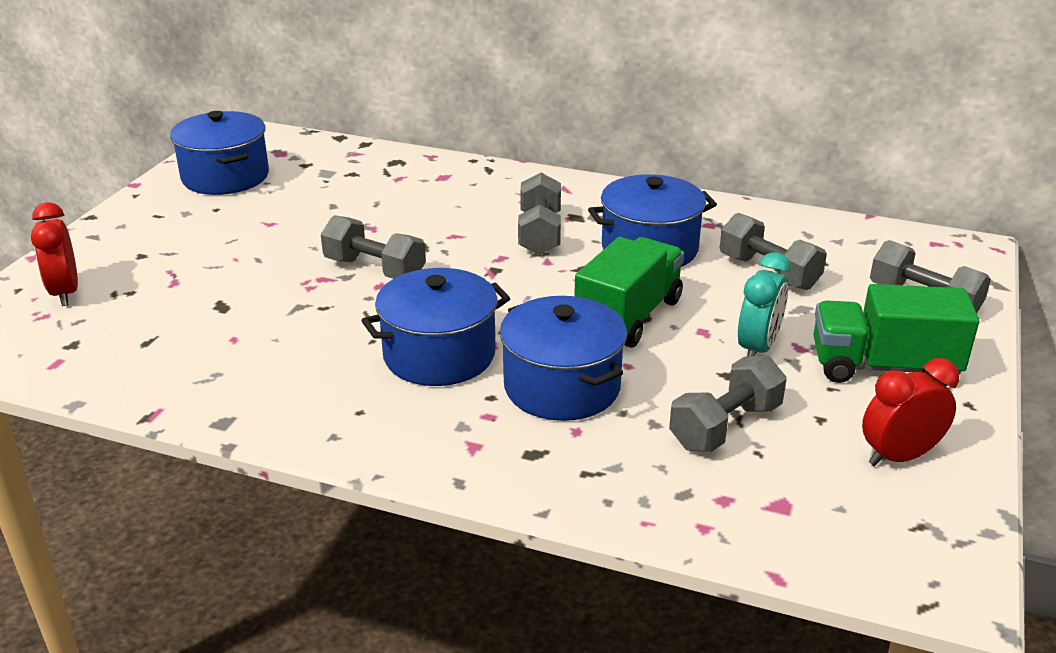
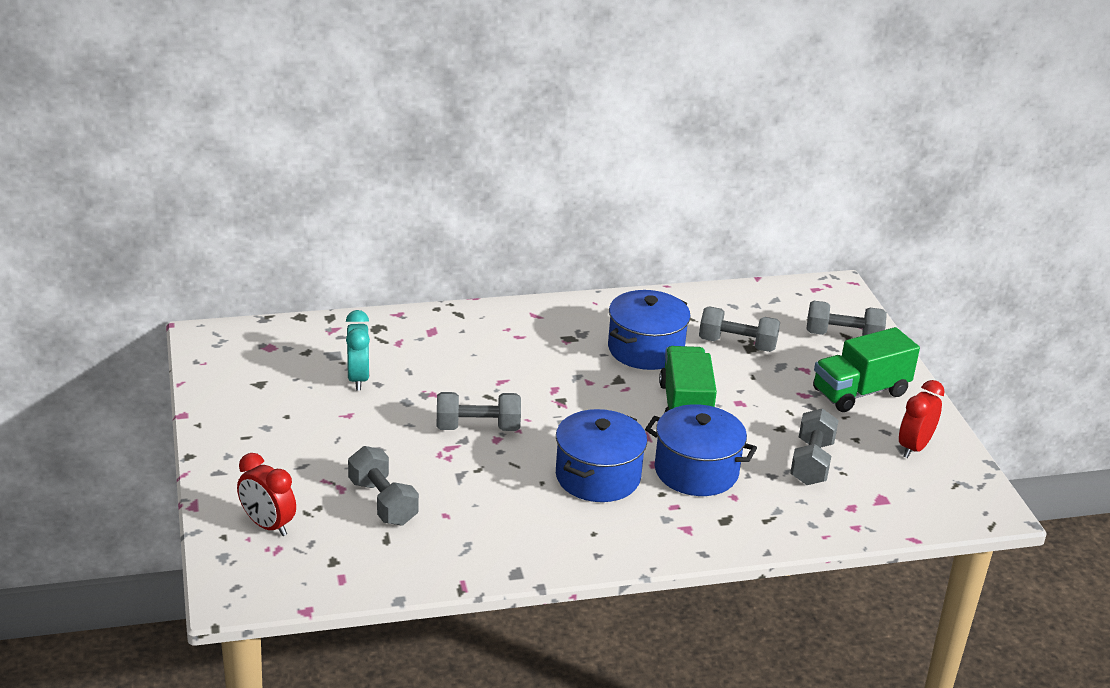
camera: 35 degrees left, 0 degrees up
blue pot [170,111,269,195] -> none
grey dumbbell [518,173,561,255] -> grey dumbbell moved to [348,446,419,525]
turquoise clock [738,252,791,356] -> turquoise clock moved to [346,310,370,390]

